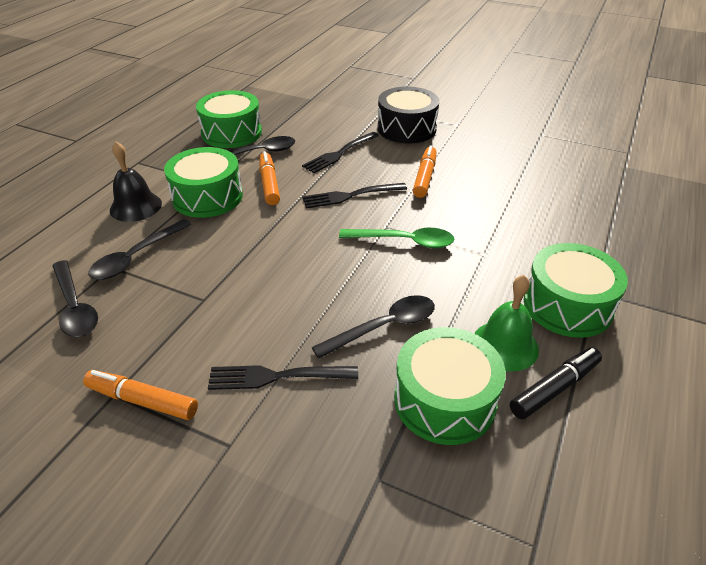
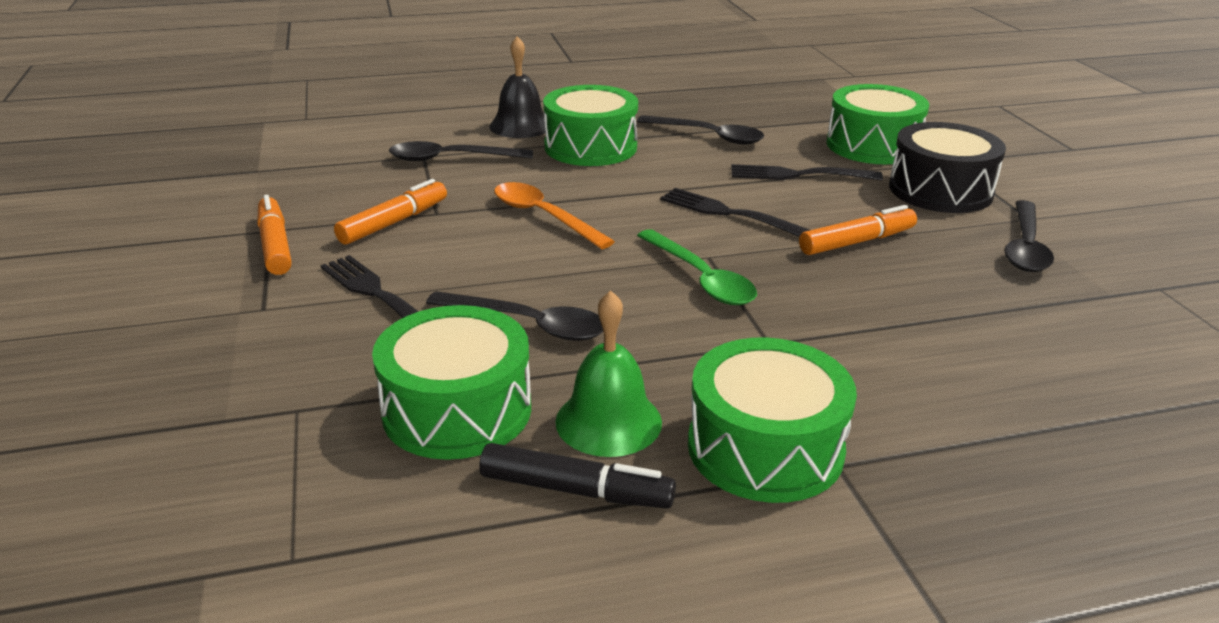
camera: 50 degrees right, 10 degrees down
black spoon [52,260,98,337] -> black spoon moved to [1004,200,1054,272]
green drum [196,90,262,148] -> green drum moved to [826,84,929,164]
orange marker [259,151,280,205] -> orange marker moved to [334,179,447,245]
none -> orange spoon [494,182,615,249]

